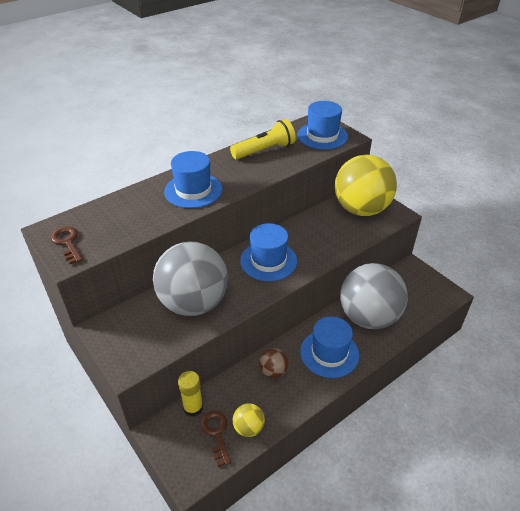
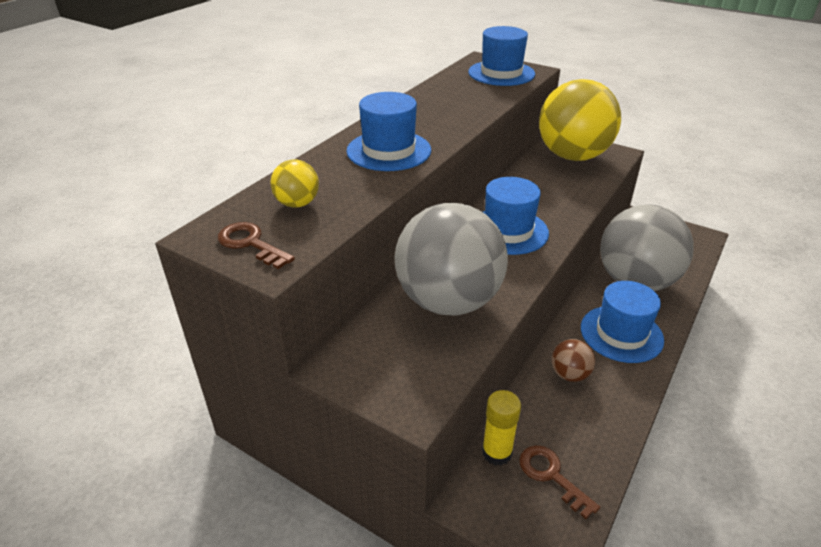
camera: 20 degrees left, 5 degrees down
yellow flashlight [230,119,296,159] -> none
yellow ball [233,403,265,437] -> yellow ball moved to [270,159,319,207]

